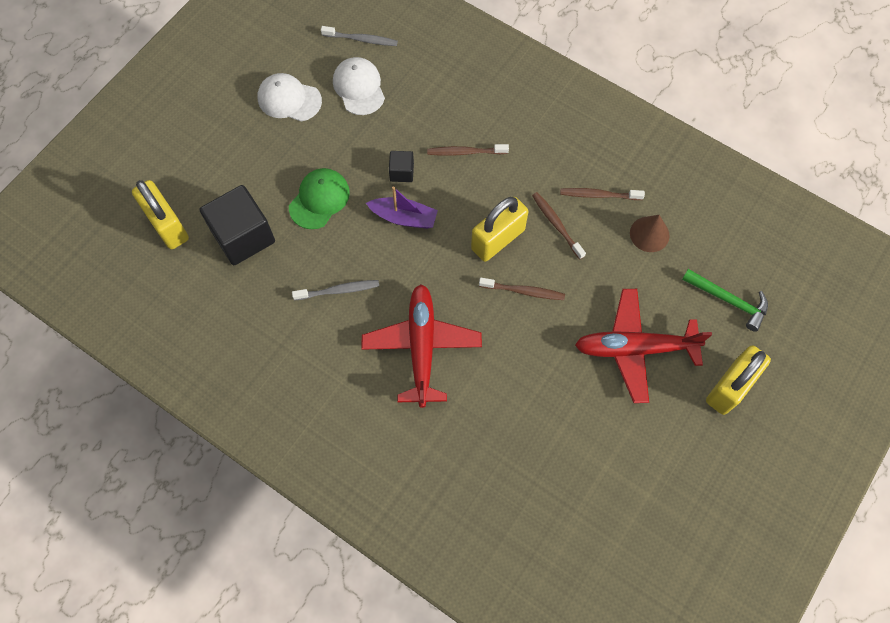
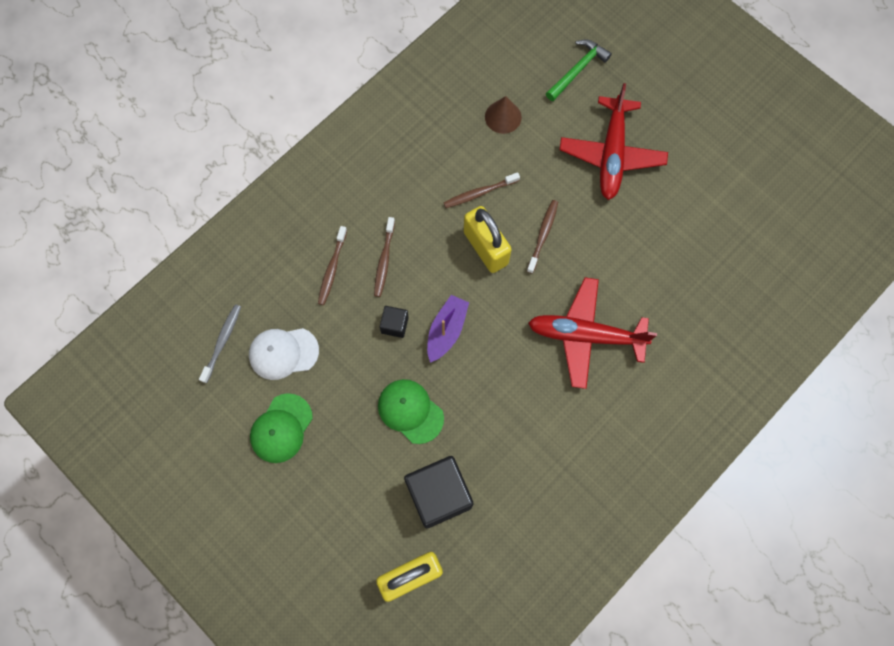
camera: 80 degrees left, 5 degrees up
white cap [258,73,322,122] -> green cap [250,393,313,463]
grey toothbrush [292,280,379,300] -> none
brown toothbrush [560,188,645,200] -> brown toothbrush moved to [318,226,347,305]
yellow padlock [706,345,771,415] -> none

